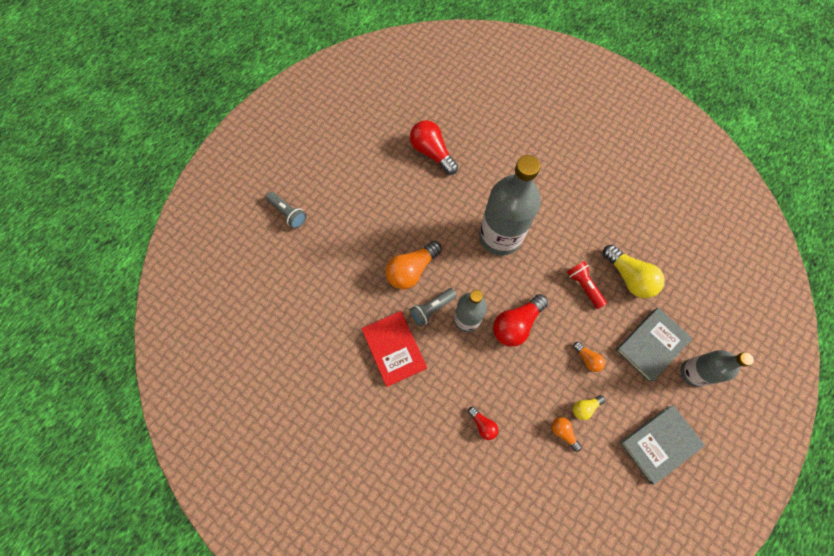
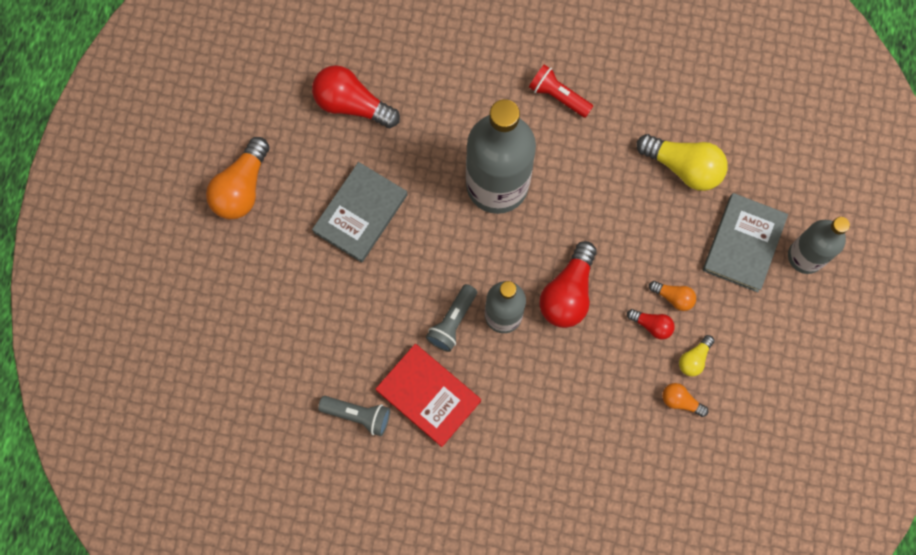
camera: 25 degrees left, 5 degrees up
grey flashlight [266,192,306,229] -> grey flashlight moved to [318,396,390,436]
orange light bulb [386,241,442,289] -> orange light bulb moved to [206,137,269,219]
red light bulb [468,407,499,440] -> red light bulb moved to [627,309,675,340]
red flashlight [567,261,607,309] -> red flashlight moved to [529,64,593,118]
grey book [620,405,705,485] -> grey book moved to [312,162,407,263]

